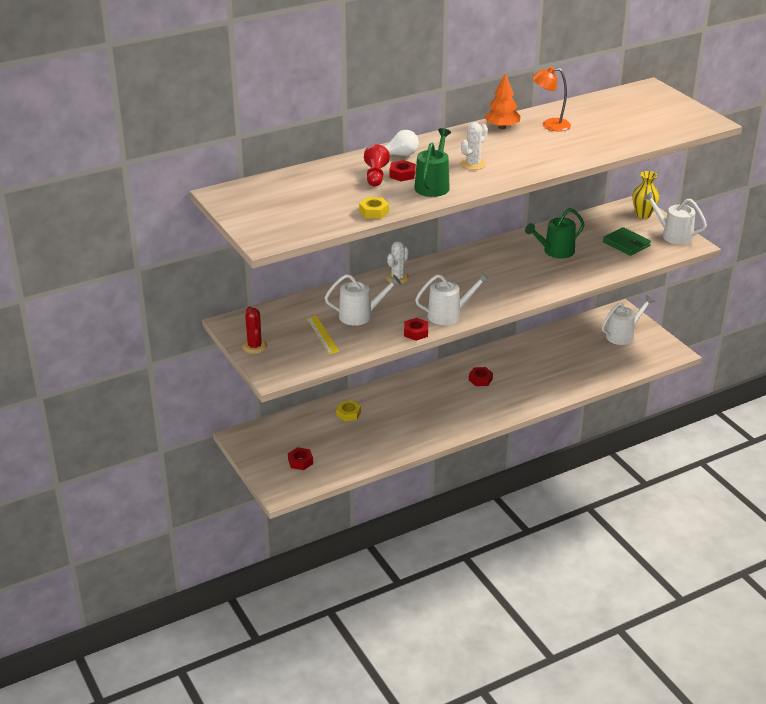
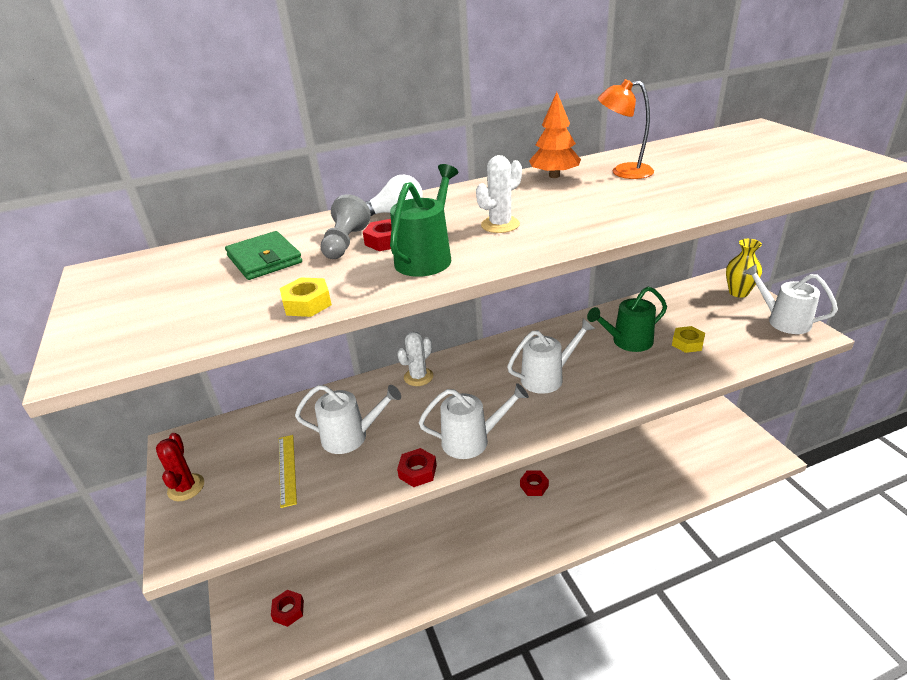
camera: 10 degrees right, 0 degrees up
yellow nut [336,400,361,421] -> yellow nut moved to [672,326,705,353]
red pawn [364,144,390,186] -> grey pawn [321,194,371,259]
white watering can [602,295,655,345] -> white watering can moved to [507,319,595,394]
green wallet [603,227,651,256] -> green wallet moved to [225,231,302,280]

